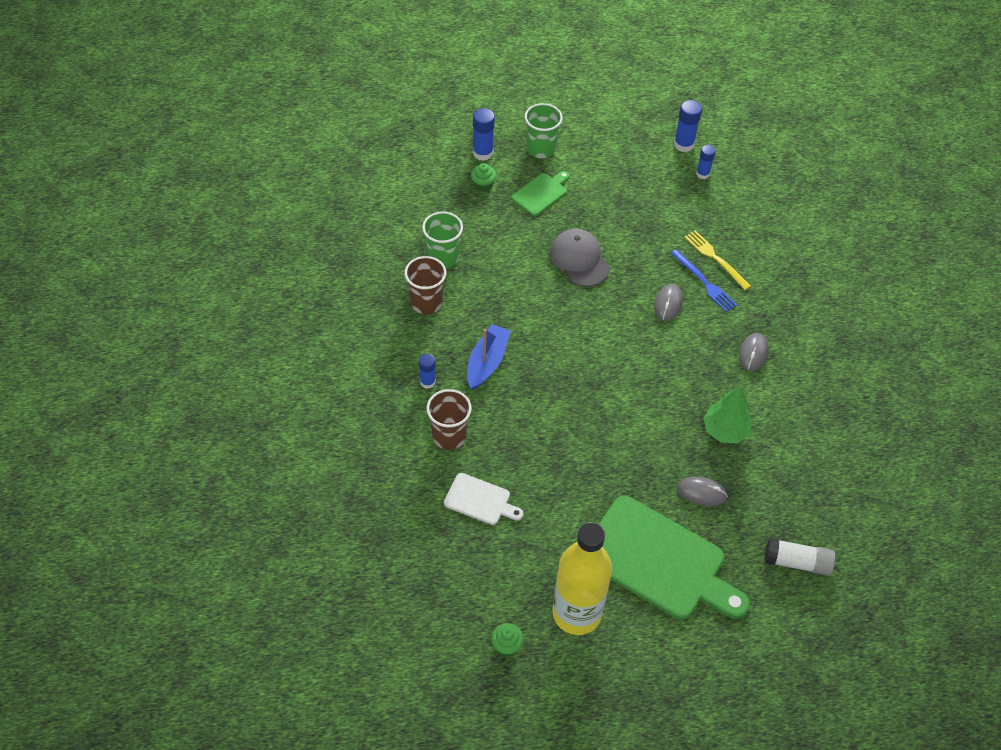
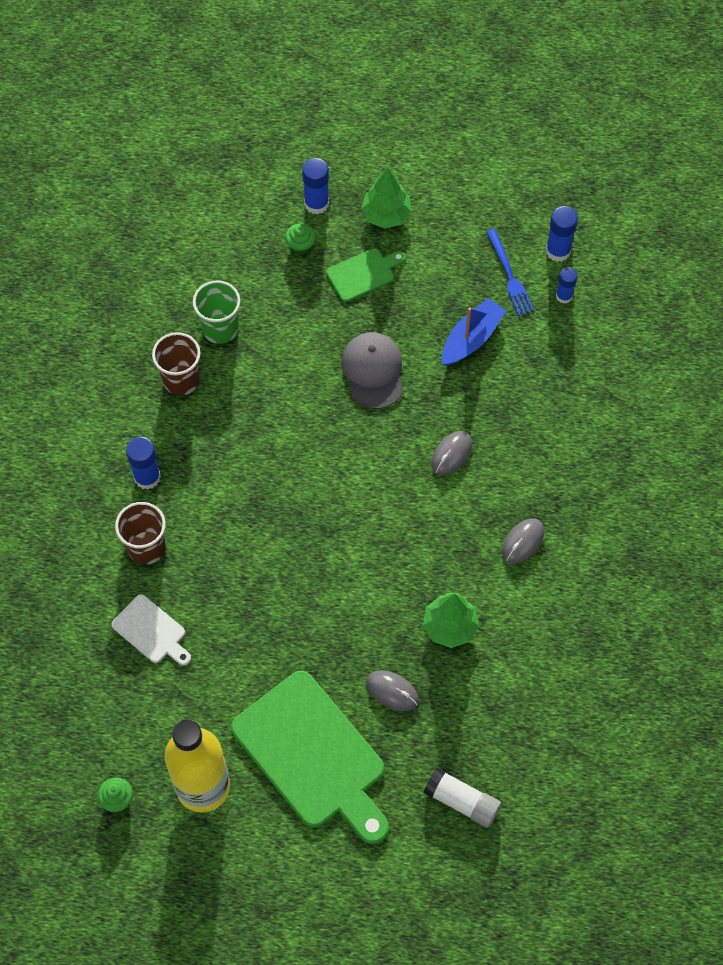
camera: 20 degrees right, 10 degrees up
blue glue stick [419,354,436,389] -> blue glue stick [126,437,161,490], size x1.51
blue boat [467,324,511,390] -> blue boat moved to [442,298,506,366]
green cup [525,103,563,158] -> green tree [361,167,412,229]
blue fork [671,249,737,312] -> blue fork moved to [486,229,534,316]
yellow fork [684,230,751,290] -> none

